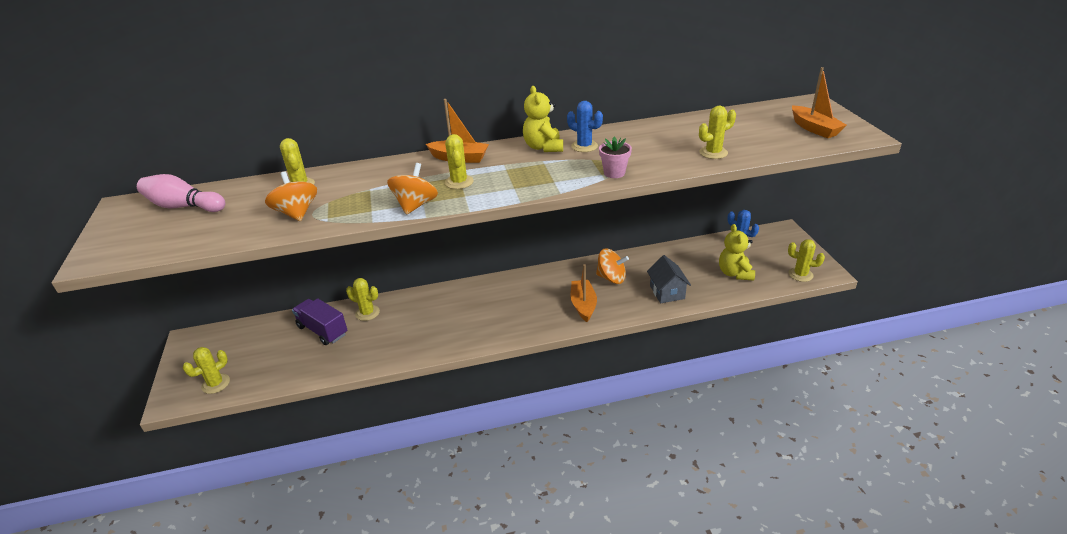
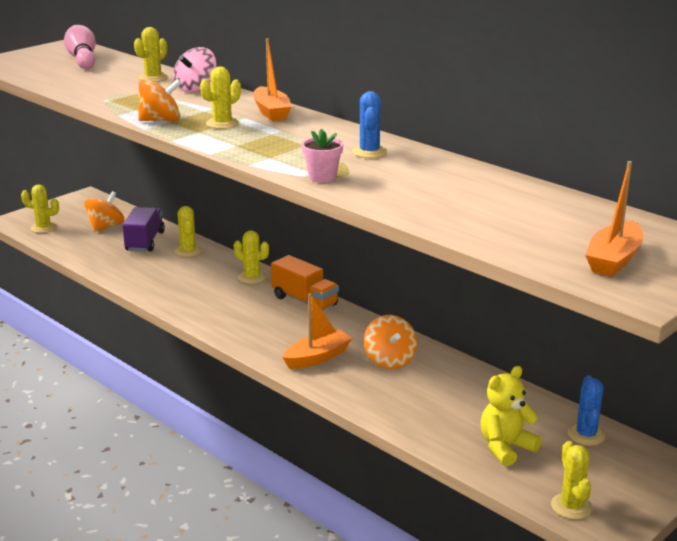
camera: 55 degrees right, 10 degrees down
orange spinning top [265,172,317,221] -> orange spinning top moved to [84,191,124,232]
yellow teddy bear [523,86,563,152] -> none
grey house [647,255,691,303] -> none
yellow cactus [699,106,736,159] -> yellow cactus moved to [234,230,269,284]
none -> pink spinning top [173,47,217,92]
none -> orange truck [271,255,339,310]

